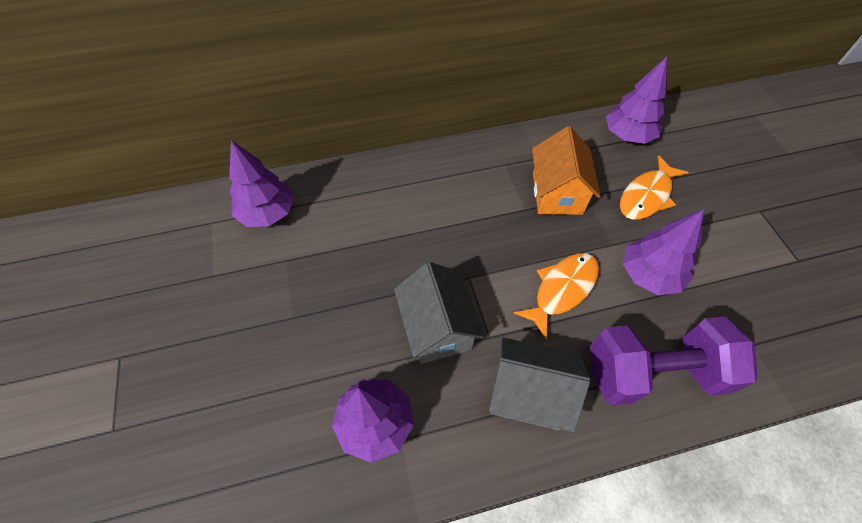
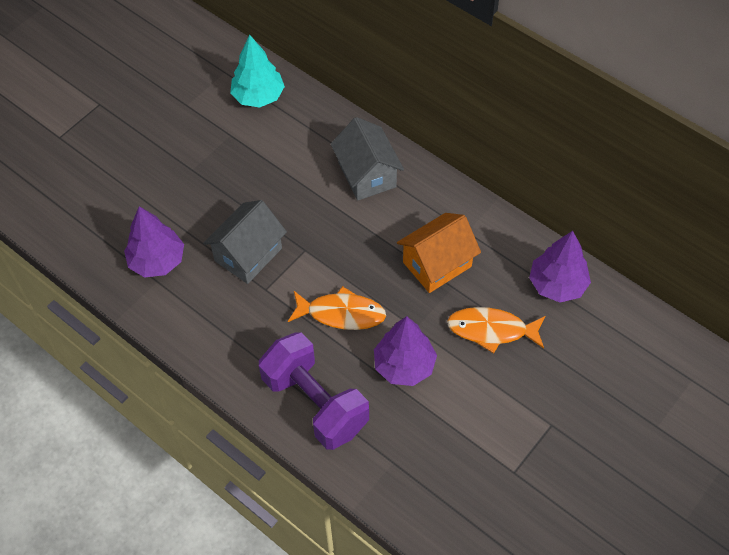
camera: 55 degrees right, 0 degrees up
purple tree [229,140,294,227] -> turquoise tree [230,35,285,108]
grey house [489,337,590,432] -> grey house moved to [331,117,404,201]

